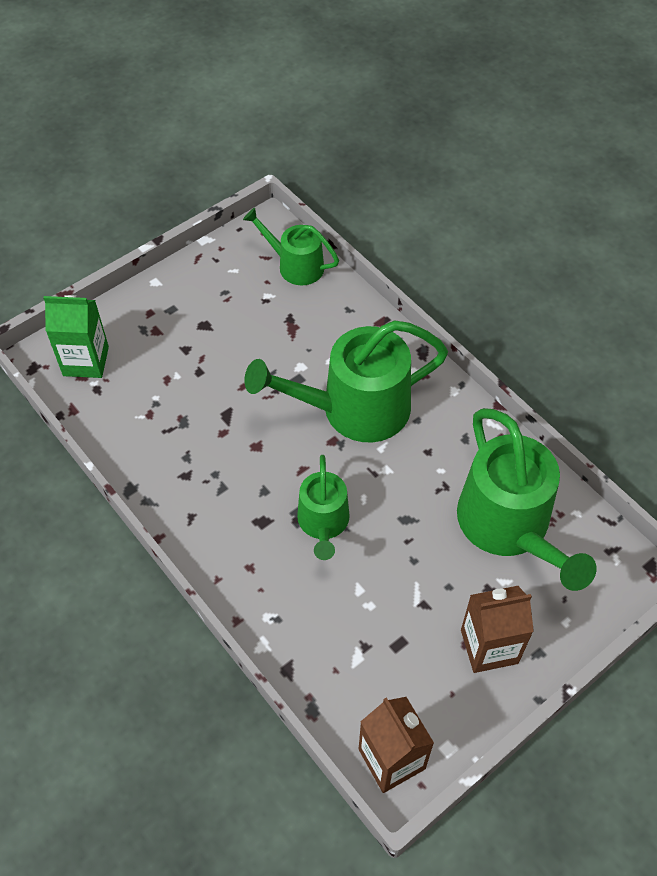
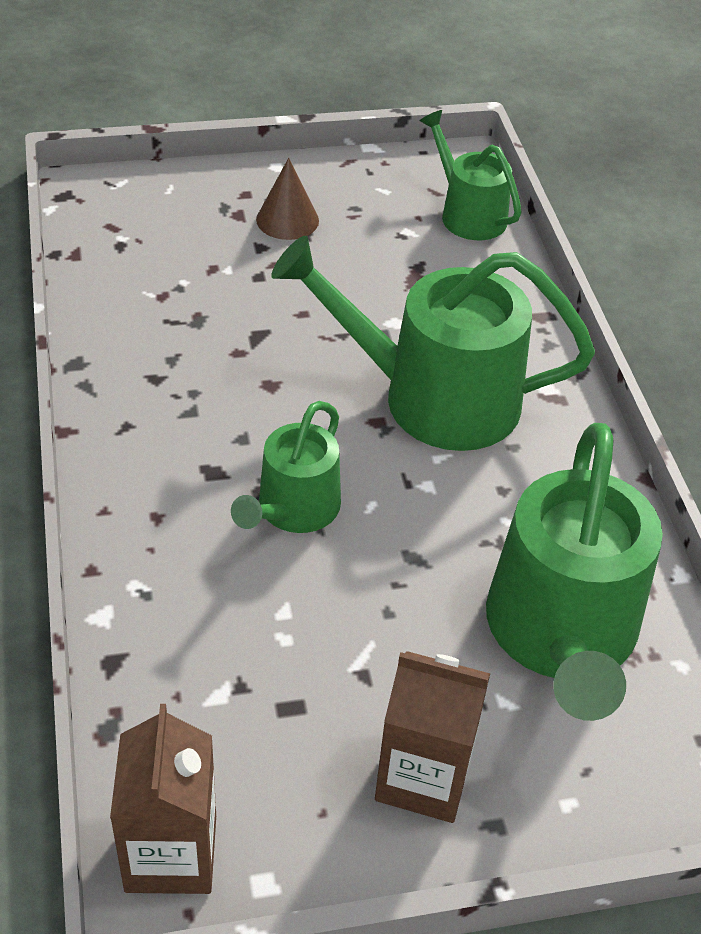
camera: 25 degrees right, 10 degrees down
green carton [43,295,109,378] -> none
none -> brown cone [256,158,319,240]

